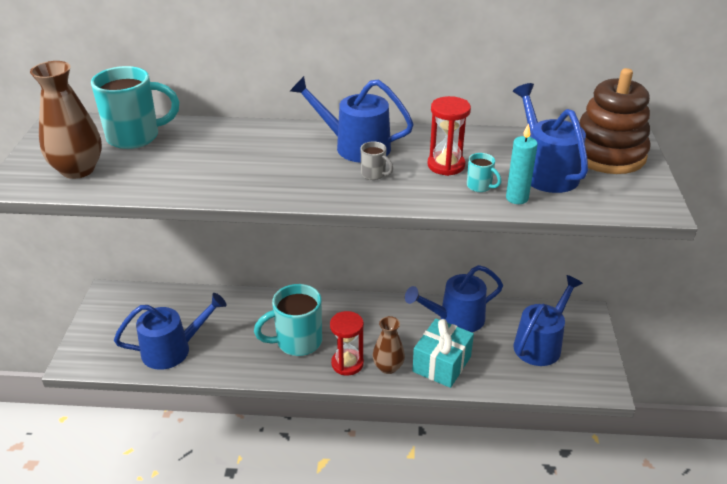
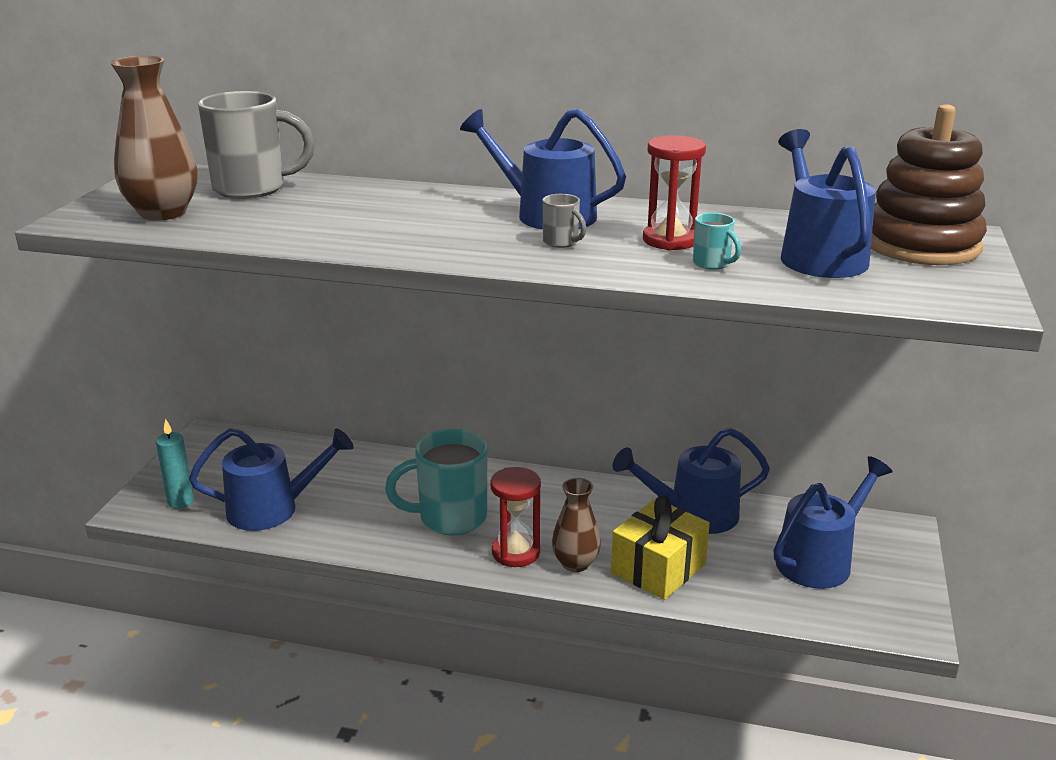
camera: 10 degrees right, 10 degrees down
turquoise mug [91,66,179,149] -> grey mug [198,91,315,199]
turquoise gift [412,318,474,388] -> yellow gift [611,496,710,600]
turquoise candle [506,123,538,204] -> turquoise candle moved to [156,419,194,508]

